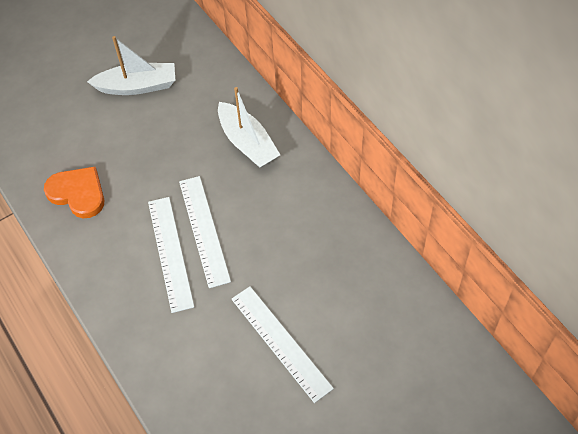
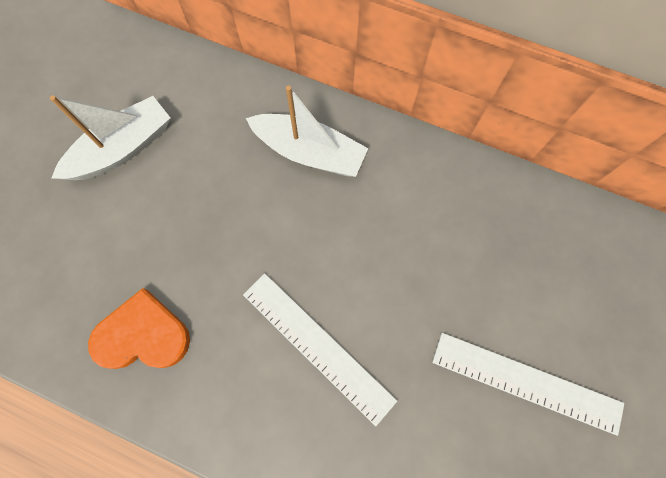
camera: 35 degrees left, 15 degrees up
white ruler [179,176,231,288] -> none

